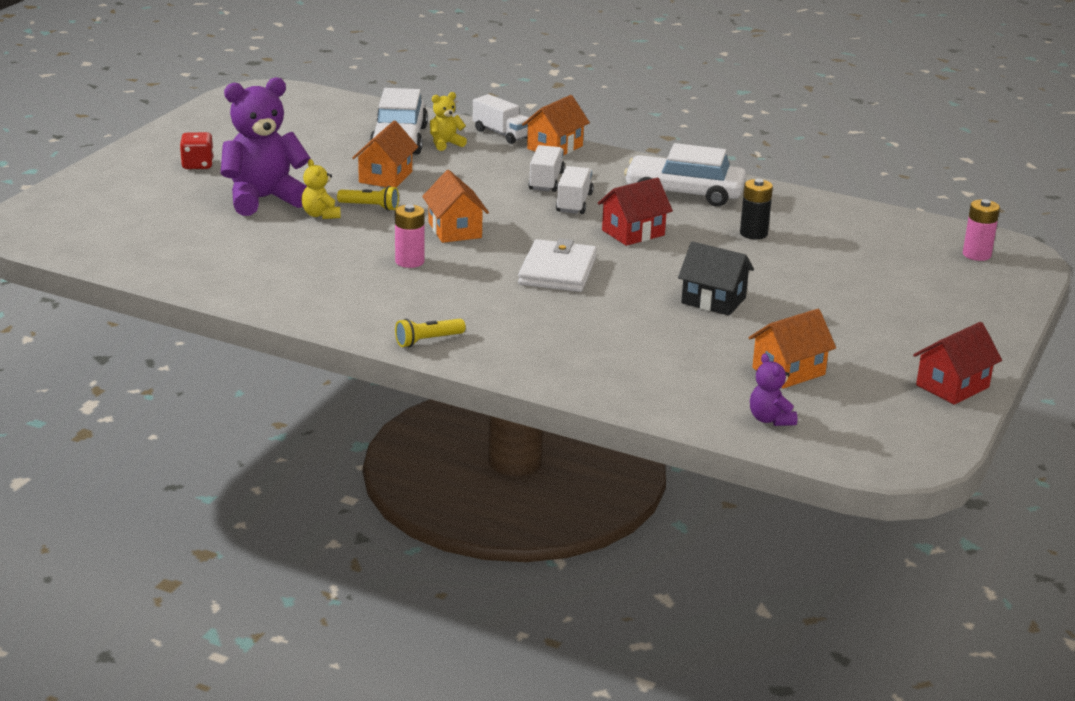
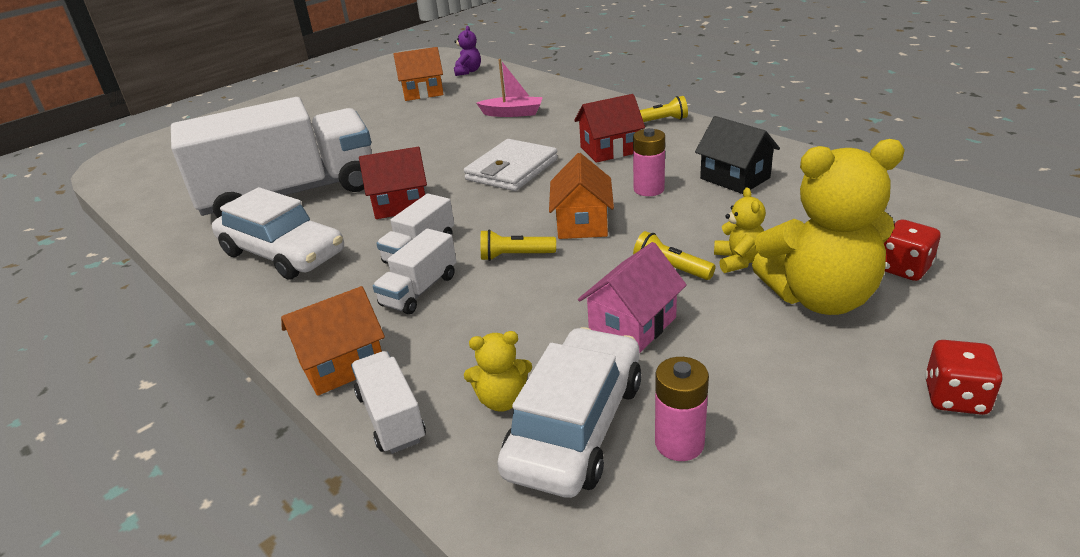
camera: 155 degrees left, 5 degrees up
purple teddy bear [221,77,310,216] -> yellow teddy bear [752,139,905,315]
orange house [352,121,418,187] -> pink house [578,242,687,354]
black house [678,241,754,316] -> black house moved to [695,116,780,194]
black battery [740,179,773,239] -> white truck [171,97,372,218]
red house [913,322,1002,405] -> red house moved to [574,94,645,163]
pink battery [963,199,1000,261] -> pink battery moved to [655,357,709,461]
none -> pink boat [477,59,543,117]
none -> yellow flashlight [480,229,556,261]
none -> red dice [884,220,941,281]

